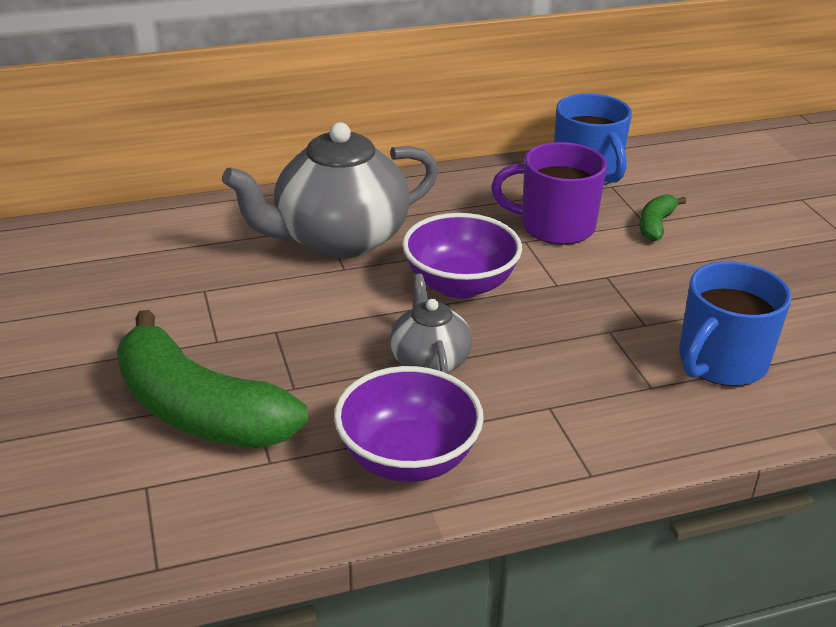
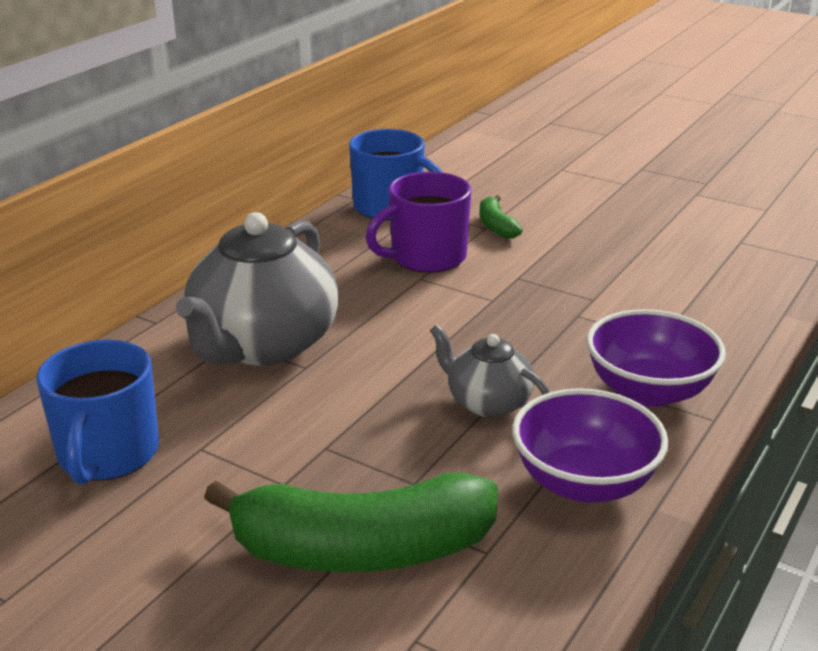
camera: 40 degrees left, 5 degrees down
purple bowl [402,213,522,299] -> purple bowl moved to [587,309,726,407]
blue mug [679,261,792,386] -> blue mug moved to [36,340,159,485]

